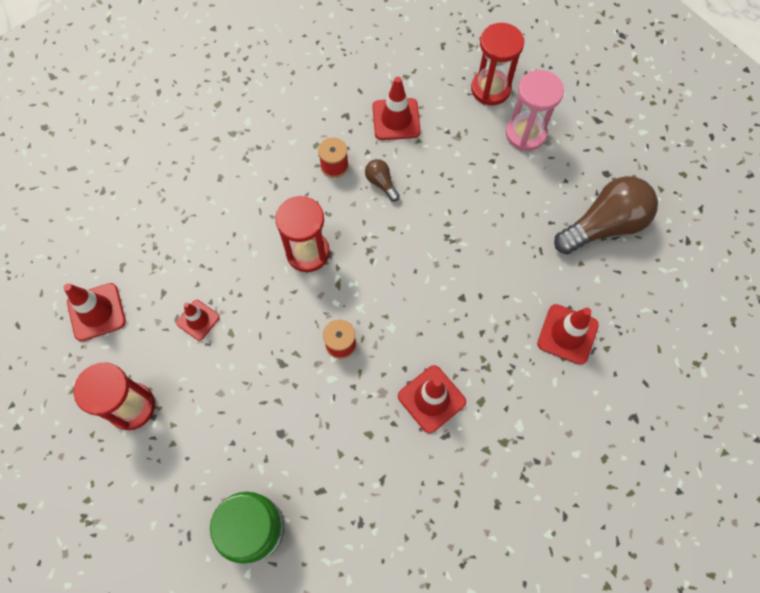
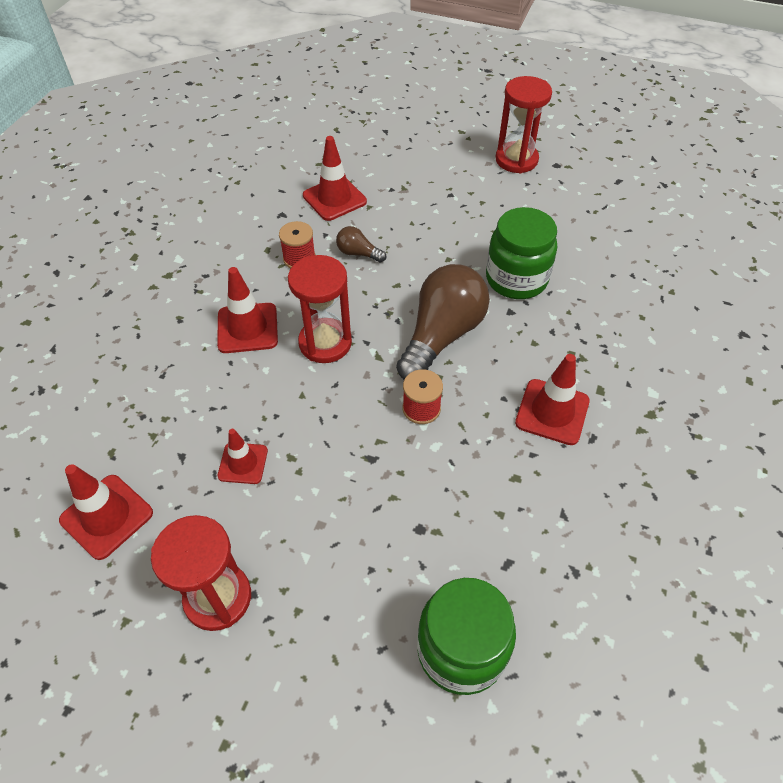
camera: 30 degrees left, 15 degrees down
red hourglass [471,23,524,105] -> red hourglass moved to [496,76,552,174]
pink hourglass [506,70,564,151] -> none
red traffic cone [537,304,599,365] -> red traffic cone moved to [217,267,278,353]
brown light bulb [554,176,658,254] -> brown light bulb moved to [396,264,490,380]
none -> green jar [486,207,557,299]

